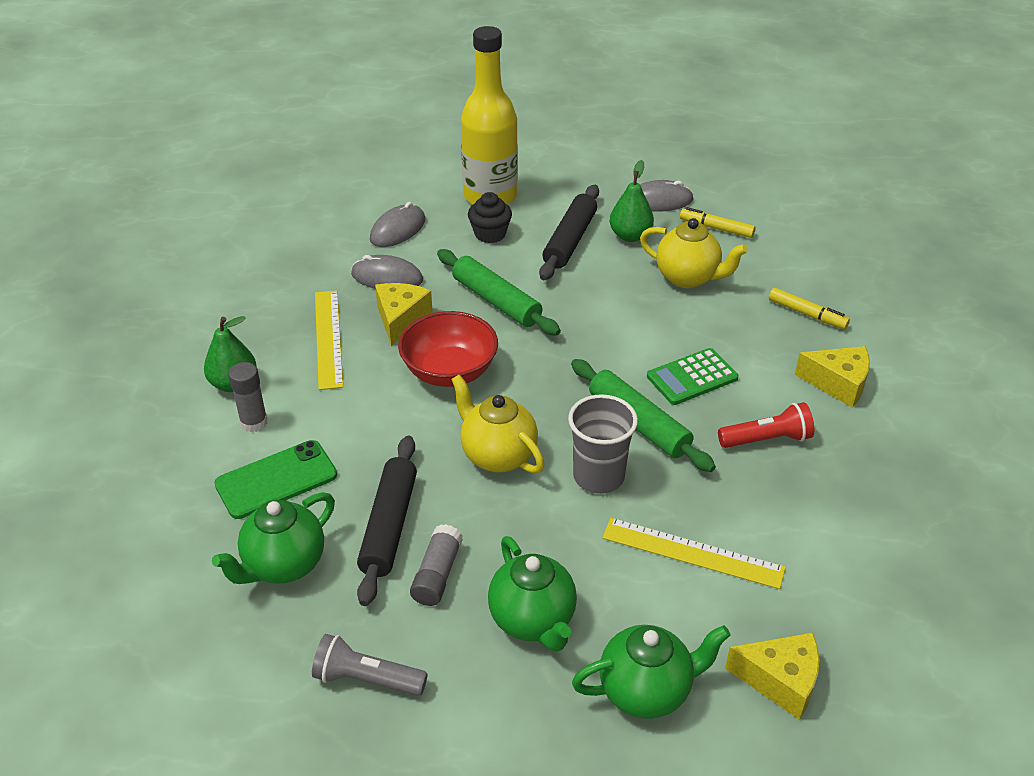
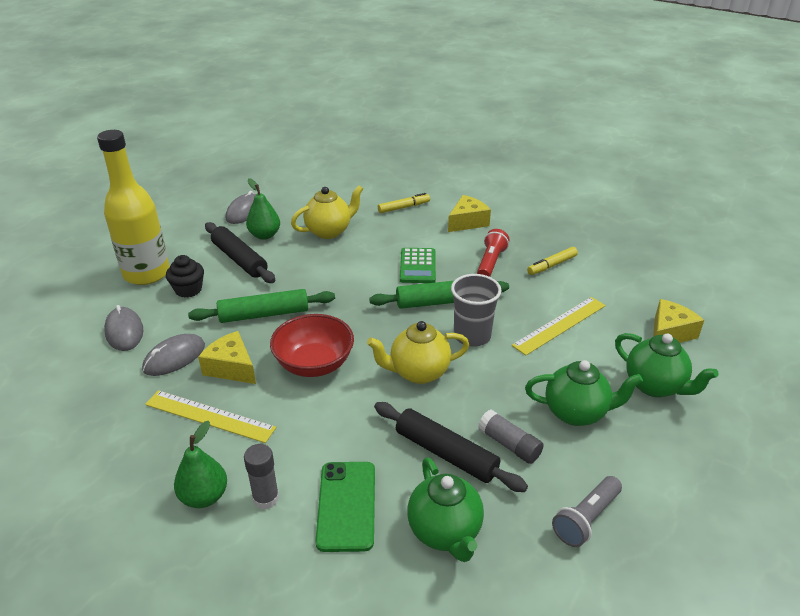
camera: 60 degrees left, 5 degrees down
green teapot [572,625,730,719] -> green teapot turned 120 degrees clockwise [615,333,719,397]
yellow marker [680,207,755,238] -> yellow marker moved to [527,247,578,275]

